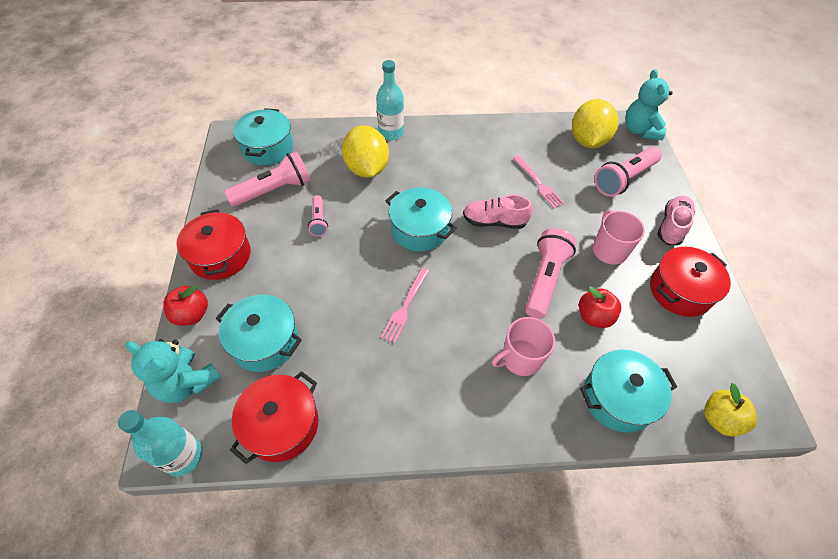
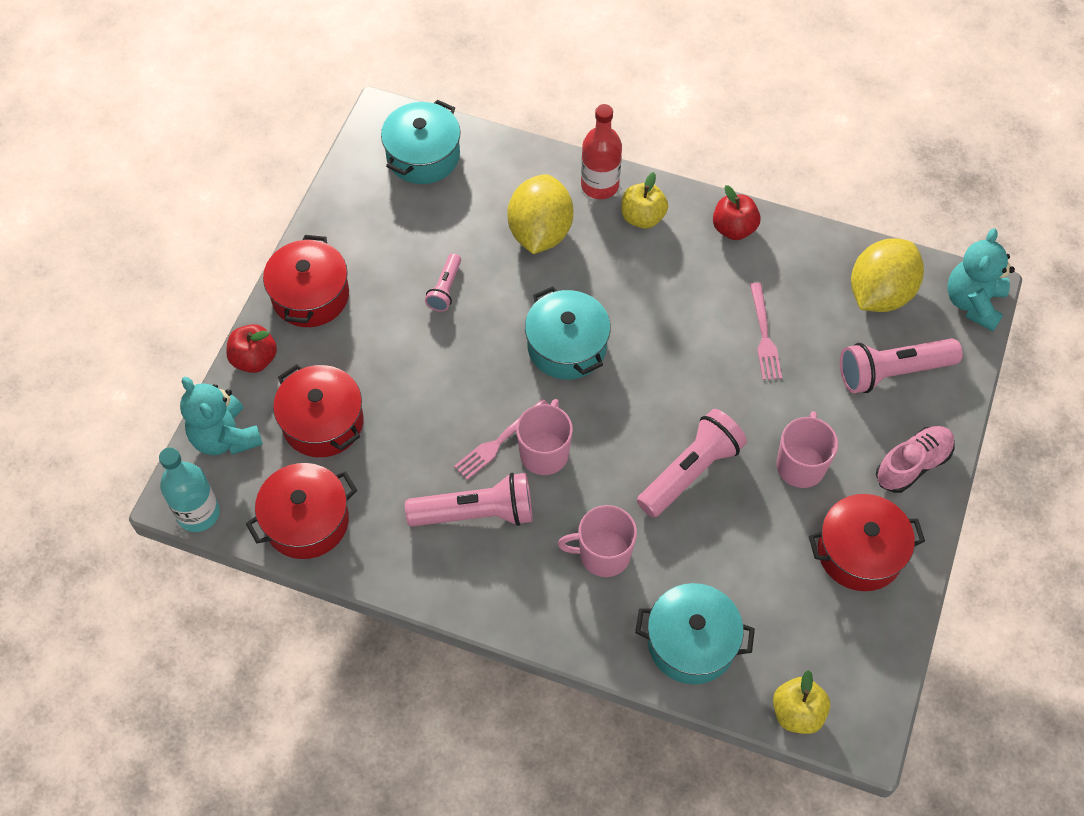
camera: 25 degrees right, 5 degrees up
turquoise pot [216,295,302,372] -> red pot [273,364,364,457]
pink flashlight [224,151,311,207] -> pink flashlight moved to [405,472,532,527]
turquoise bottle [376,60,404,140] -> red bottle [581,104,622,199]
pink shoe [463,195,533,229] -> none
red apple [579,286,621,328] -> red apple moved to [713,185,761,240]
none -> pink mug [516,399,573,475]
none -> yellow apple [621,172,668,229]

